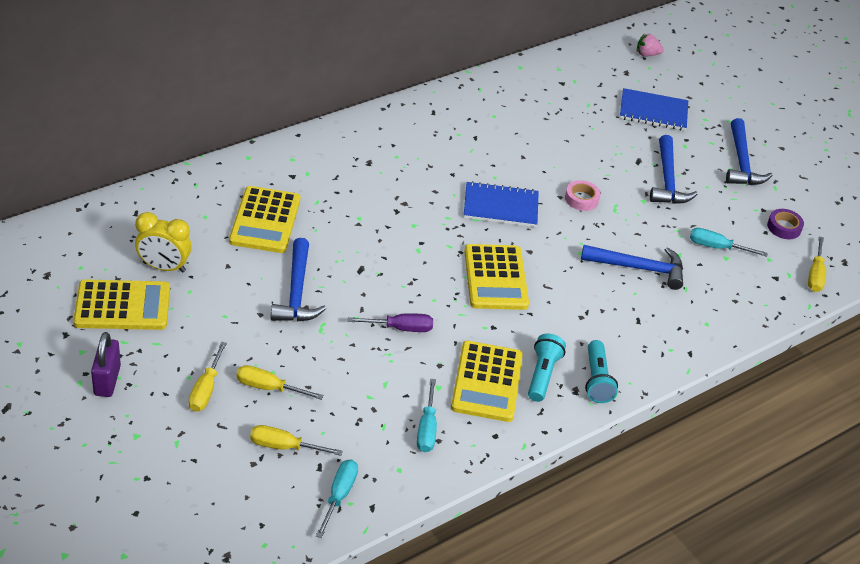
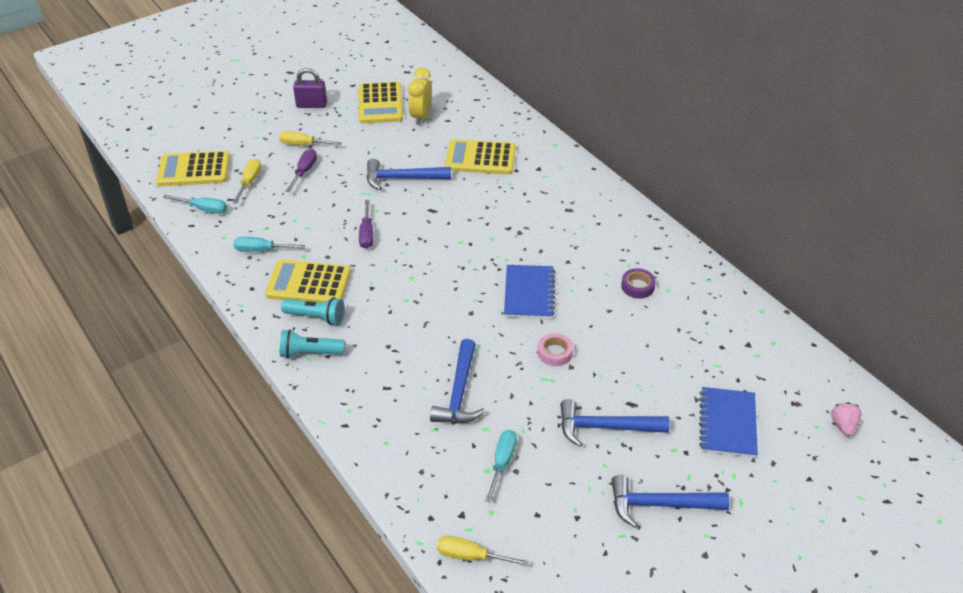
camera: 95 degrees right, 0 degrees up
yellow screwdriver [236,365,324,400] -> purple screwdriver [286,149,317,192]
yellow calculator [464,244,529,310] -> yellow calculator moved to [156,151,230,186]
purple tape [767,209,804,239] -> purple tape moved to [621,268,656,299]

